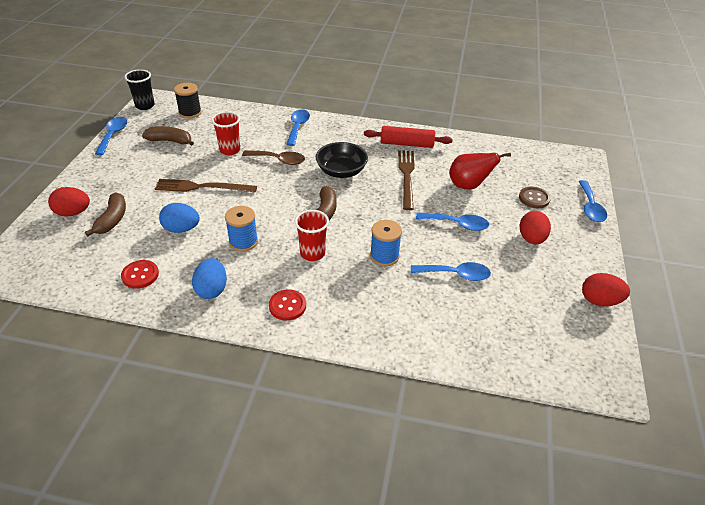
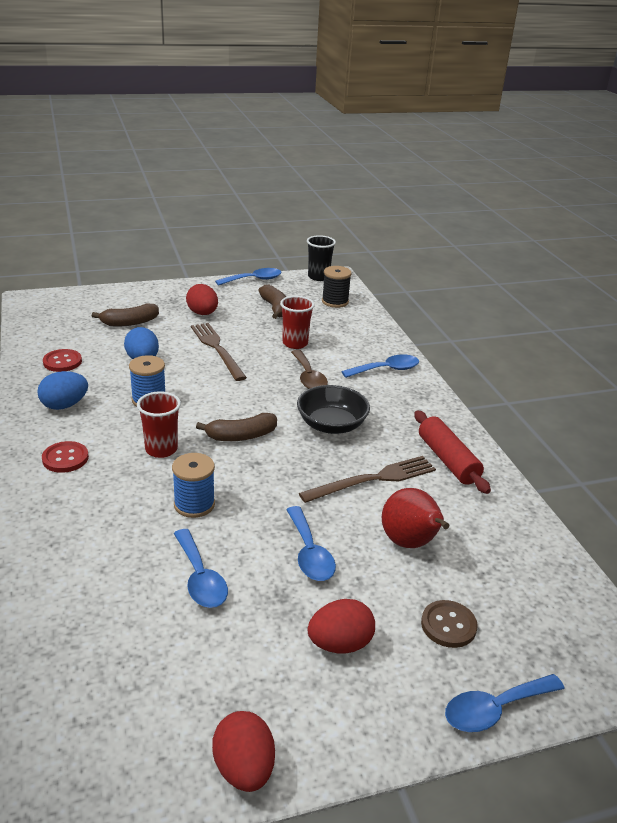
camera: 60 degrees right, 10 degrees down
red egg [48,187,90,216] -> red egg moved to [186,284,218,315]

